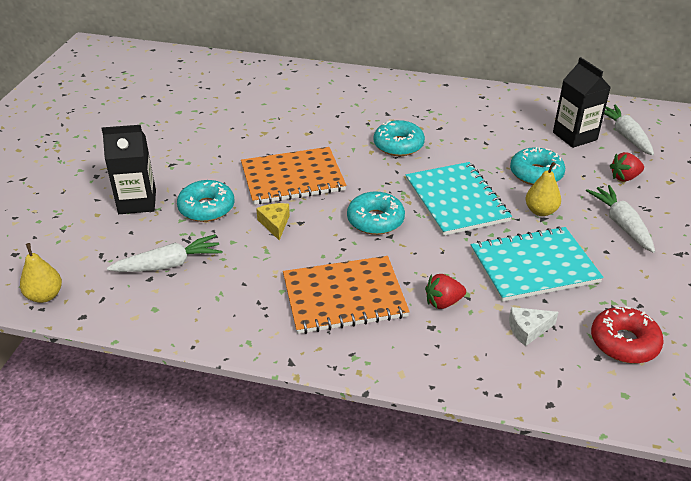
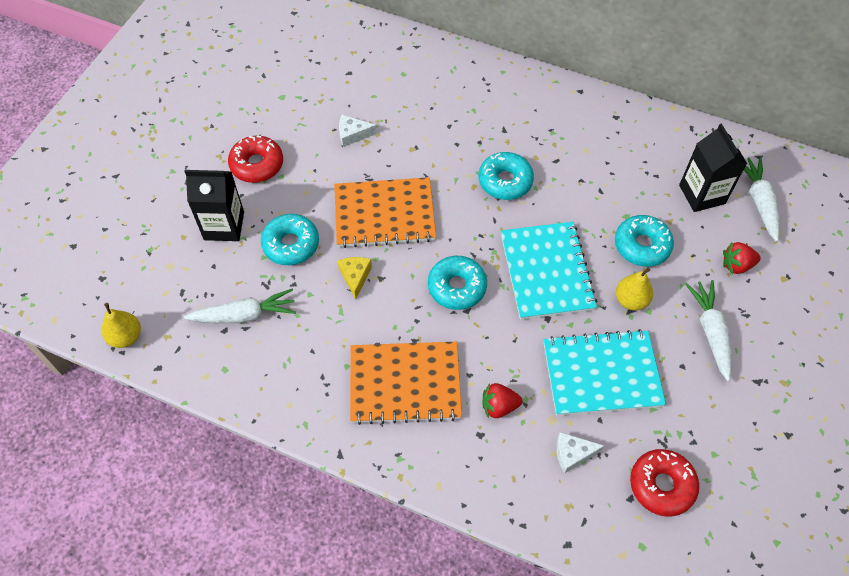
camera: 10 degrees right, 20 degrees up
none -> red donut [228,136,283,183]
none -> white cheese [339,115,377,147]

